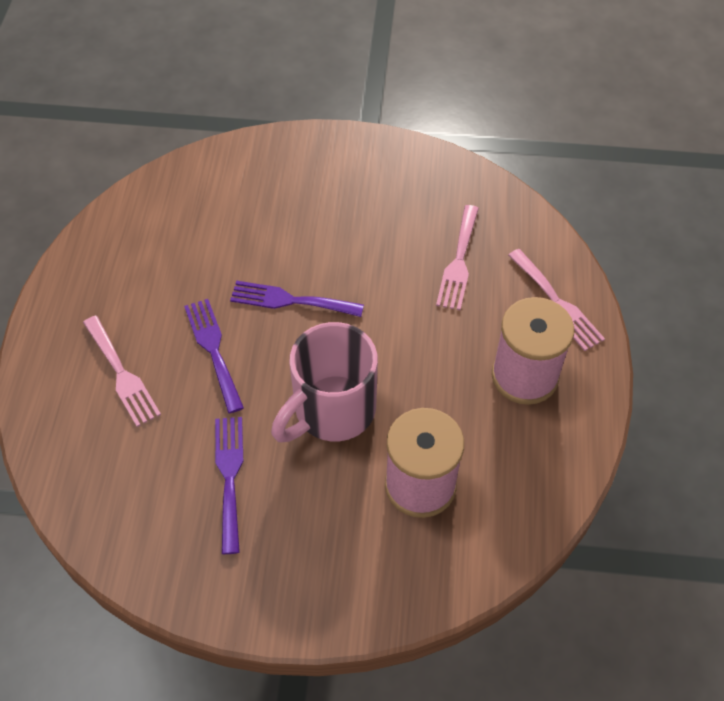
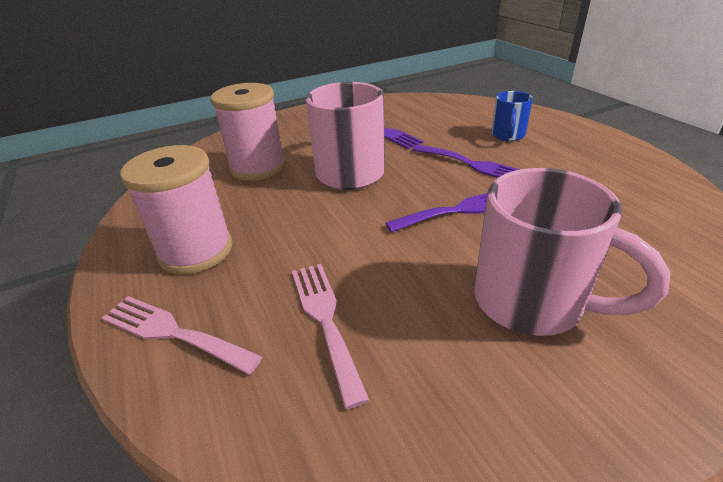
camera: 150 degrees right, 20 degrees down
pink fork [83,316,161,427] -> blue mug [491,91,533,141]
none -> pink mug [474,168,671,336]

